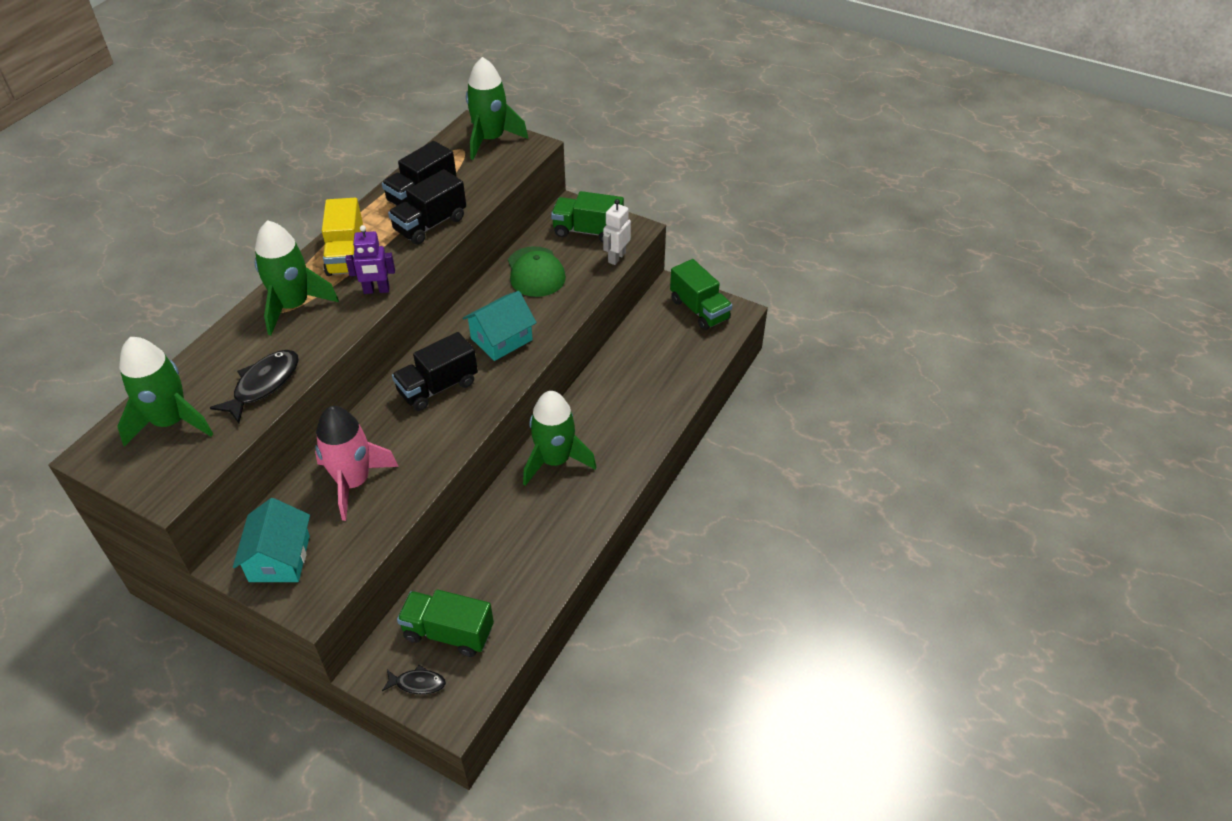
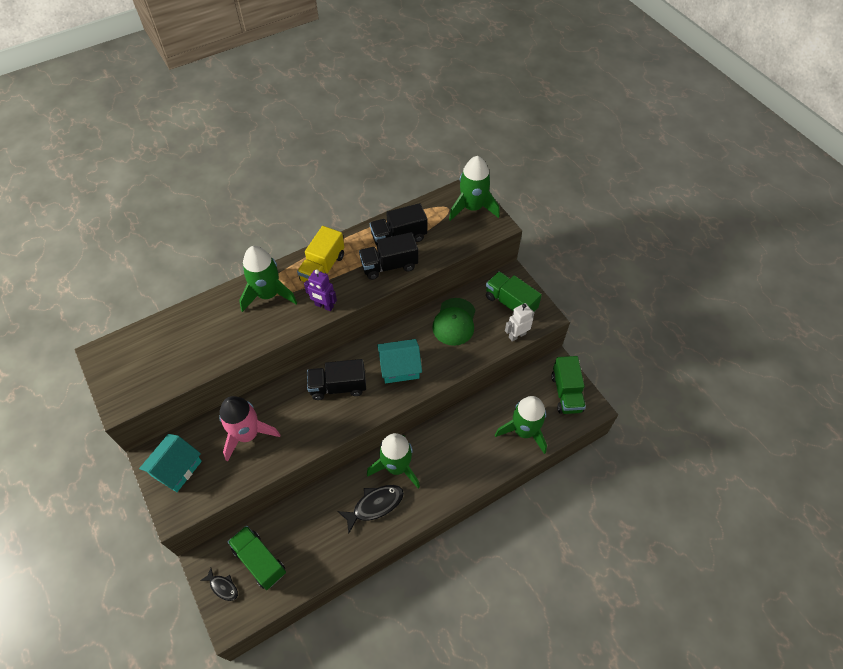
camera: 30 degrees right, 10 degrees up
green rocket [117,337,213,447] -> green rocket moved to [495,396,547,454]
black fish [210,350,299,423] -> black fish moved to [337,485,404,533]

